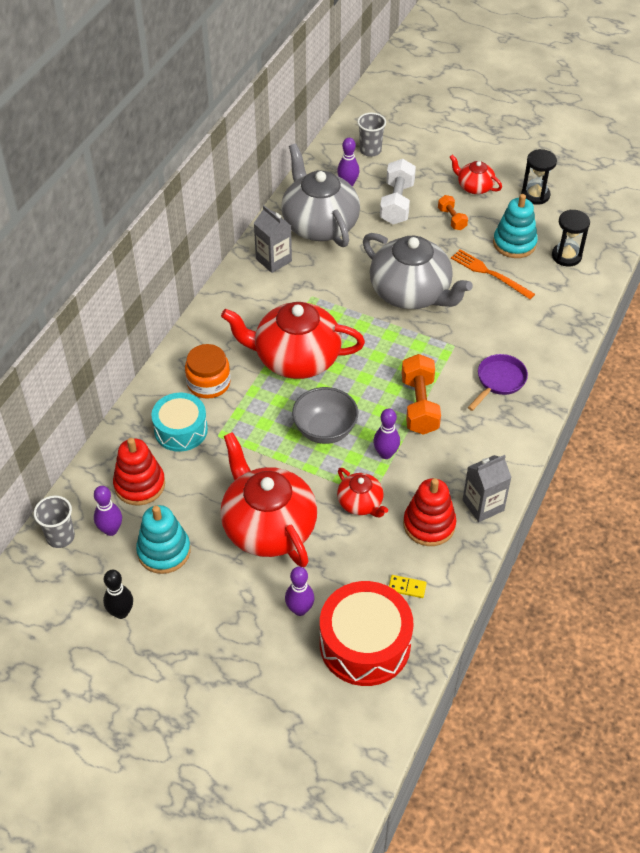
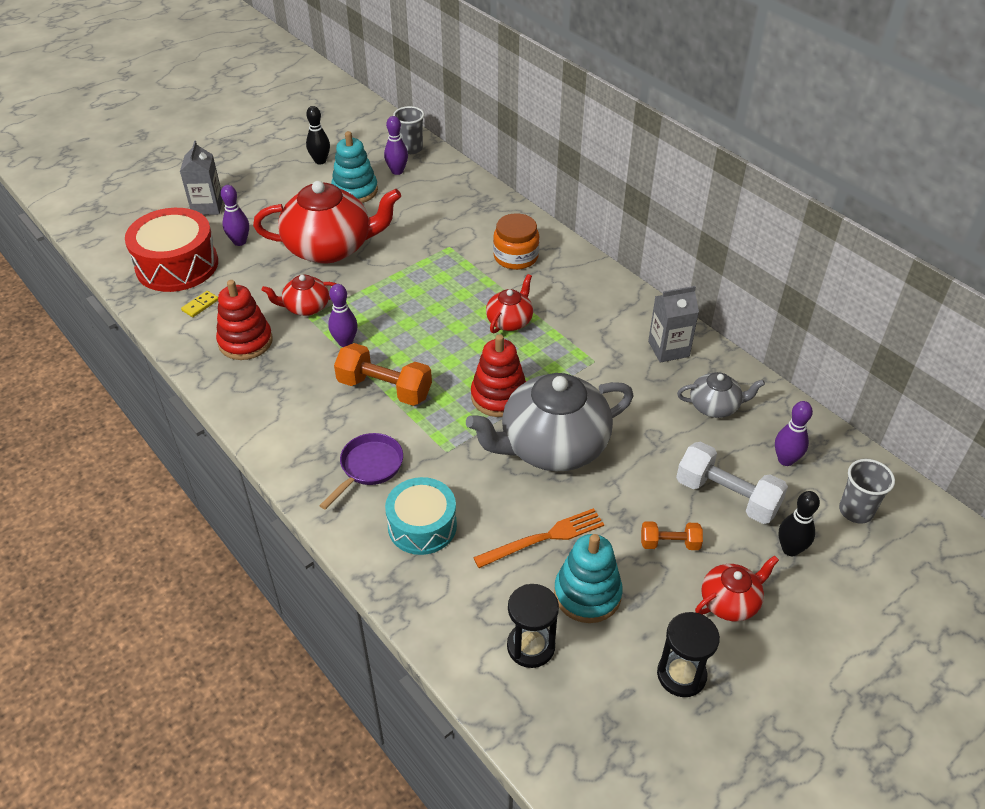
camera: 115 degrees right, 5 degrees down
red stacking toy [113,438,165,505] -> red stacking toy moved to [471,334,526,417]
turquoise drum [151,393,208,452] -> turquoise drum moved to [385,477,457,555]
red teapot [221,302,365,379] -> red teapot [486,274,533,333], size x0.49
grey teapot [281,143,360,247] -> grey teapot [677,372,765,418], size x0.49
grey bowl [292,387,358,444] -> none
grey carton [463,455,512,522] -> grey carton moved to [180,141,223,215]
purple pan [468,354,528,411] -> purple pan turned 120 degrees counterclockwise [319,433,403,510]
none -> black bowling pin [779,491,820,556]

